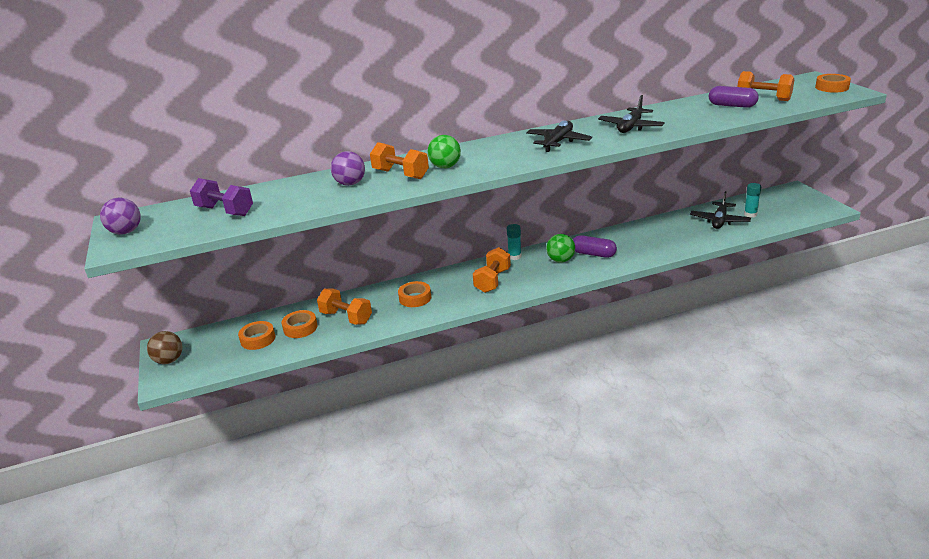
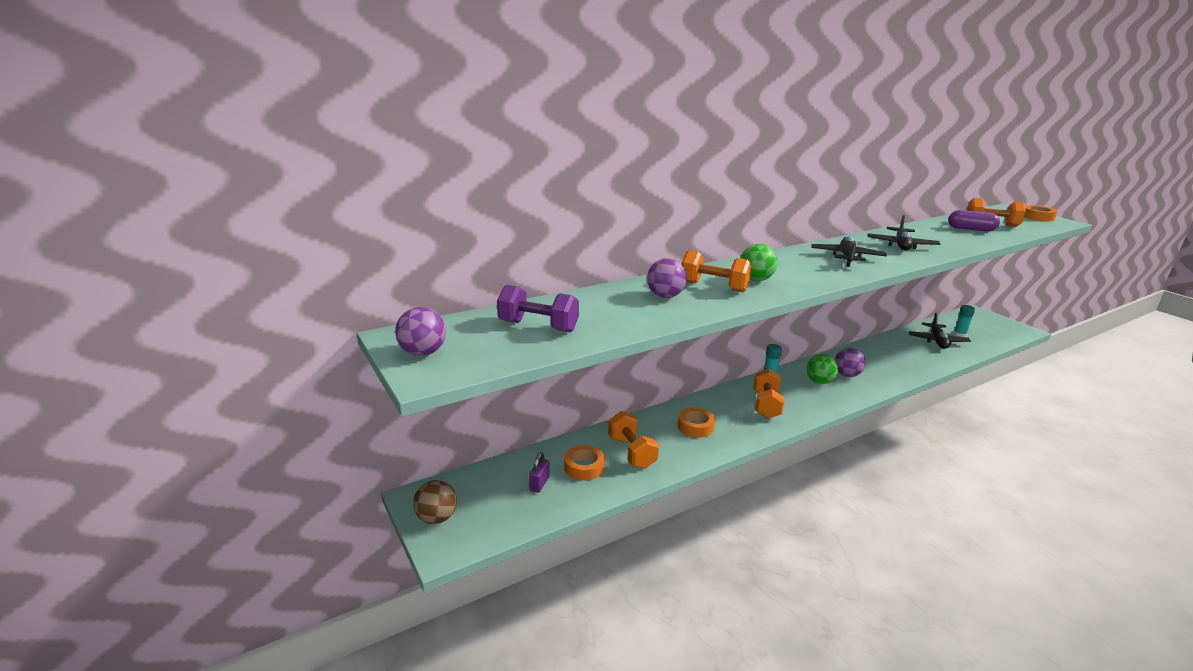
camera: 15 degrees left, 5 degrees down
orange tape [238,321,275,350] -> purple padlock [529,452,549,493]
orange dumbbell [317,288,372,325] -> orange dumbbell turned 45 degrees clockwise [608,411,659,469]
purple capsule [573,235,617,258] -> purple ball [835,348,866,377]

